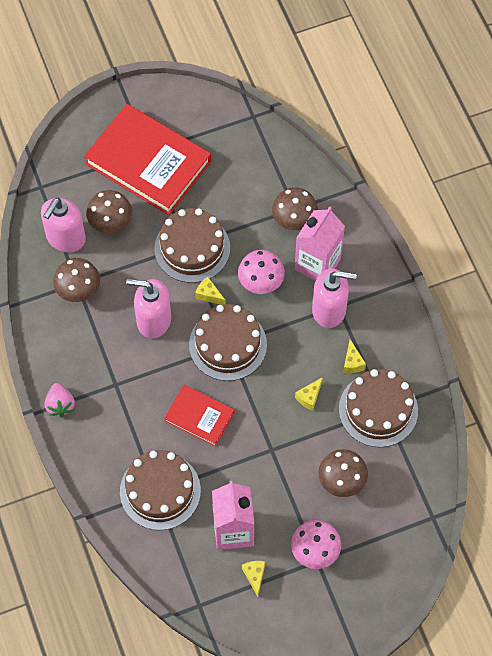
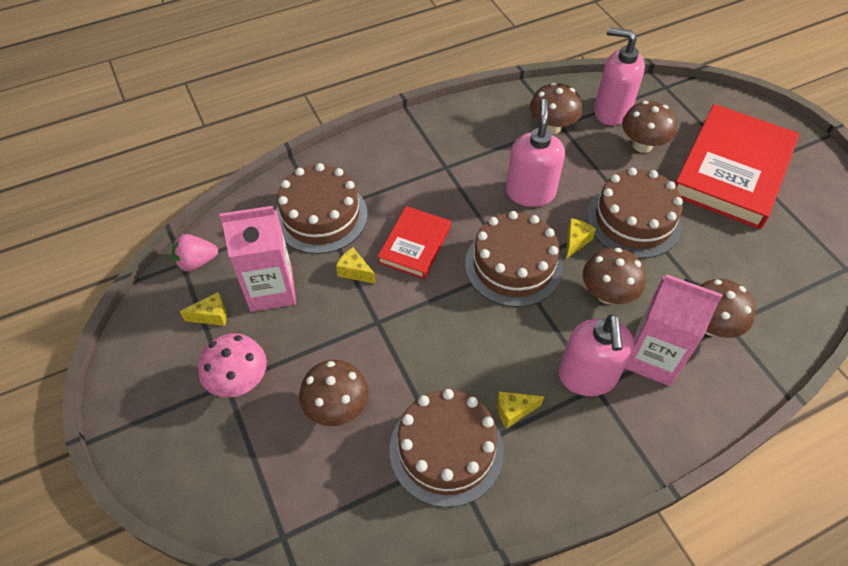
camera: 85 degrees right, 10 degrees down
pink strawberry [45,383,75,417] -> pink strawberry moved to [172,234,218,272]
pink mushroom [238,250,285,294] -> brown mushroom [583,248,646,304]
yellow cheese [295,377,323,411] -> yellow cheese moved to [336,247,376,284]

